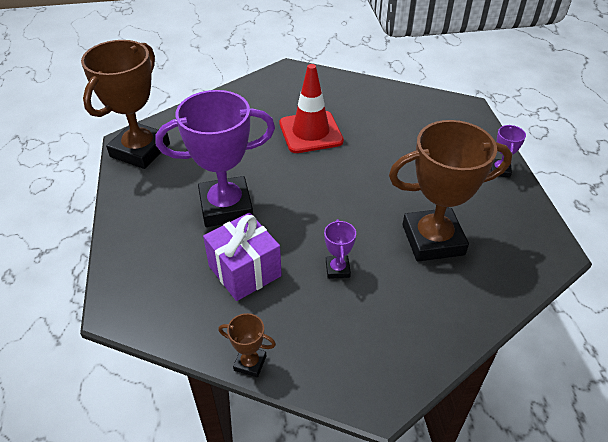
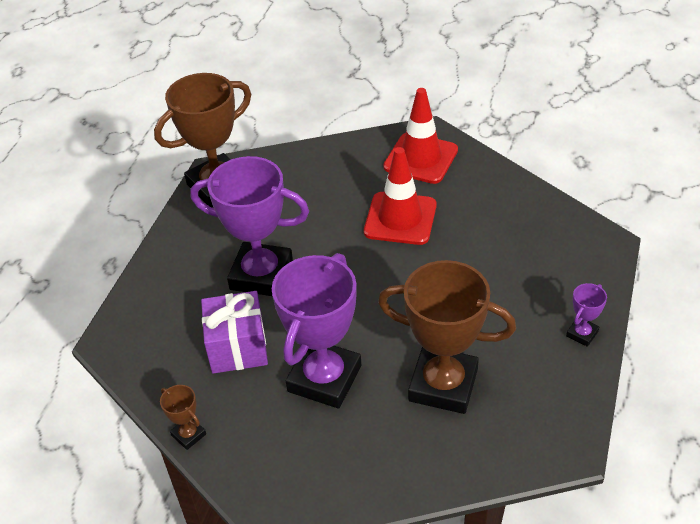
camera: 30 degrees right, 0 degrees up
purple trophy [324,219,356,279] -> purple trophy [272,253,361,409], size x2.34
none -> red traffic cone [383,88,458,184]

